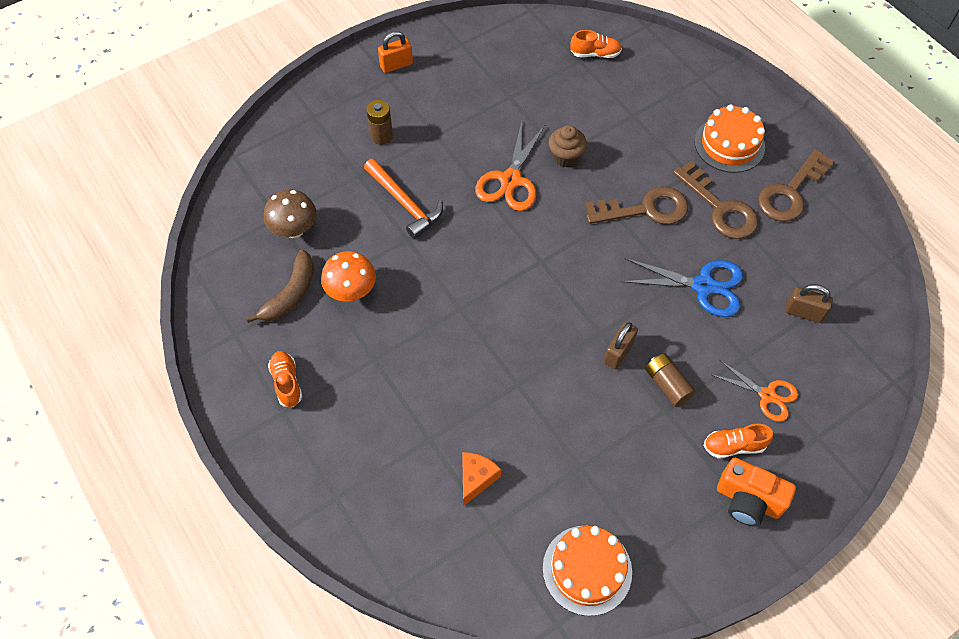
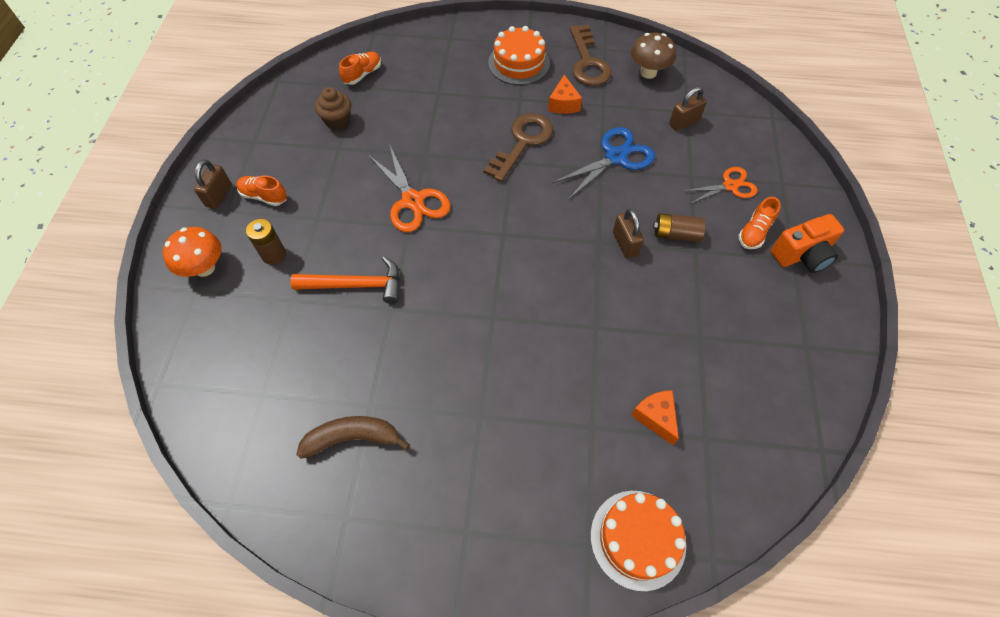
camera: 50 degrees left, 0 degrees up
brown banana [246,250,314,323] -> brown banana turned 75 degrees counterclockwise [296,416,410,459]
brown mushroom [264,190,316,238] -> brown mushroom moved to [631,33,676,79]
orange shoe [268,351,302,407] -> orange shoe moved to [236,176,287,206]
orange mushroom [321,251,376,302] -> orange mushroom moved to [163,227,222,277]
orange padlock [378,31,413,73] -> brown padlock [194,159,232,209]
orange cake [543,526,632,616] -> orange cake moved to [591,491,686,592]
brown cupcake [549,125,587,167] -> brown cupcake moved to [315,87,351,130]
brown key [673,161,758,239] -> orange cheese [548,75,582,114]

